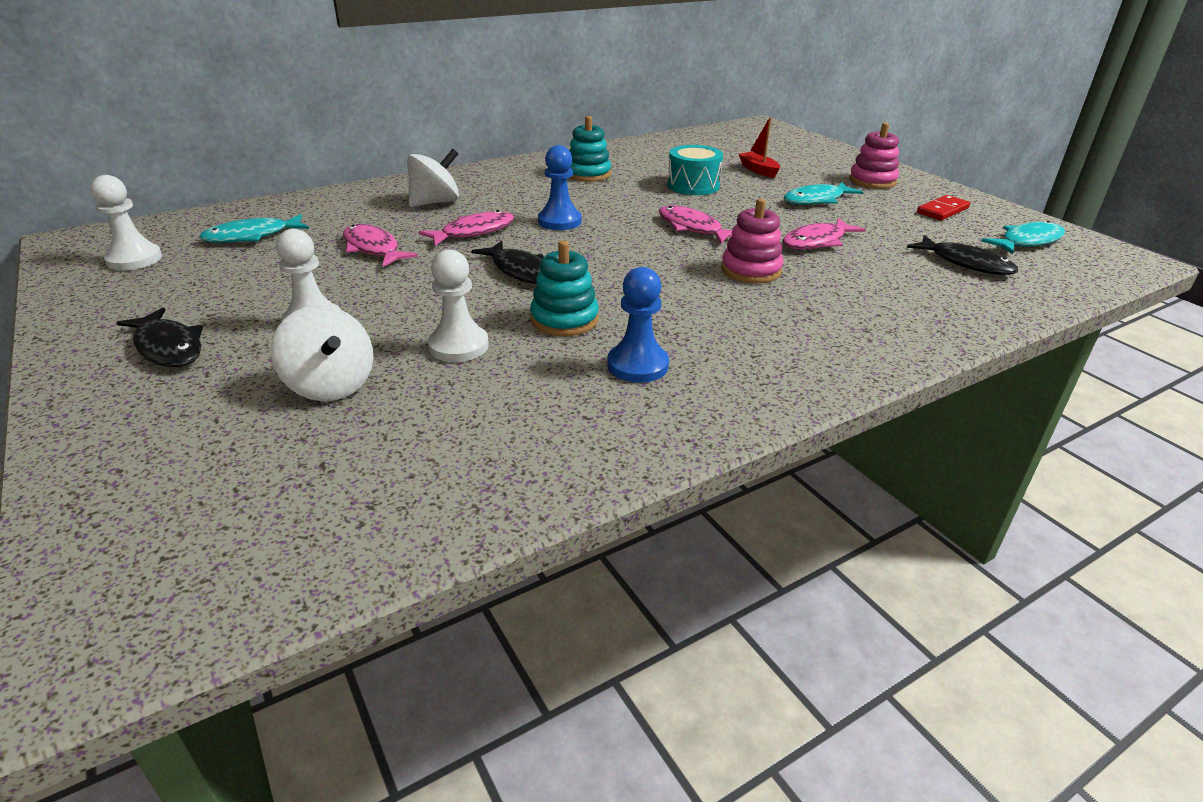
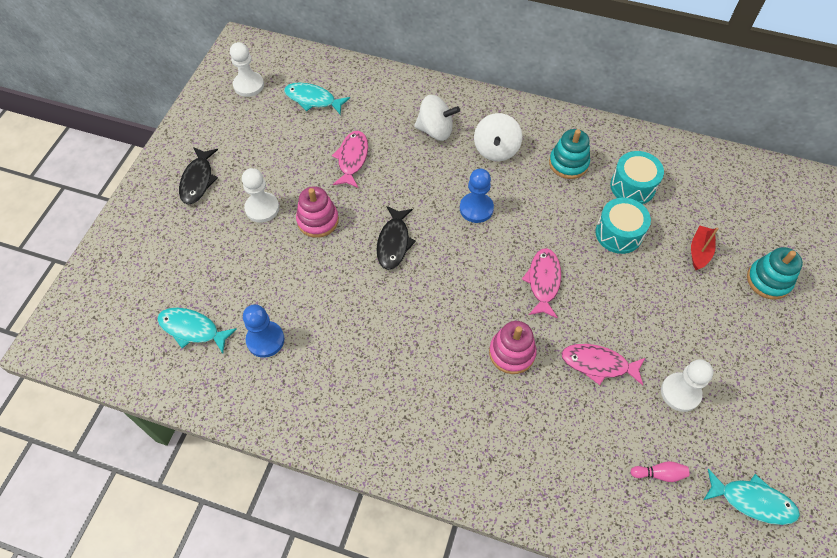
camera: 50 degrees right, 25 degrees up
white spinning top [271,305,373,401] -> white spinning top moved to [474,113,522,161]
pink fish [419,210,515,246] -> none
white pawn [428,249,489,362] -> white pawn moved to [661,359,713,412]
turquoise stacking toy [530,241,599,336] -> turquoise stacking toy moved to [747,247,803,300]
blue pawn [607,267,669,383] -> blue pawn moved to [243,304,285,358]
turquoise fish [784,182,863,205] -> turquoise fish moved to [157,308,237,353]
pink stacking toy [849,122,899,189] -> pink stacking toy moved to [296,186,339,238]
black fish [907,235,1018,275] -> pink bowling pin [631,461,689,482]
red domino [917,195,970,220] -> none
none -> turquoise drum [610,151,664,204]

